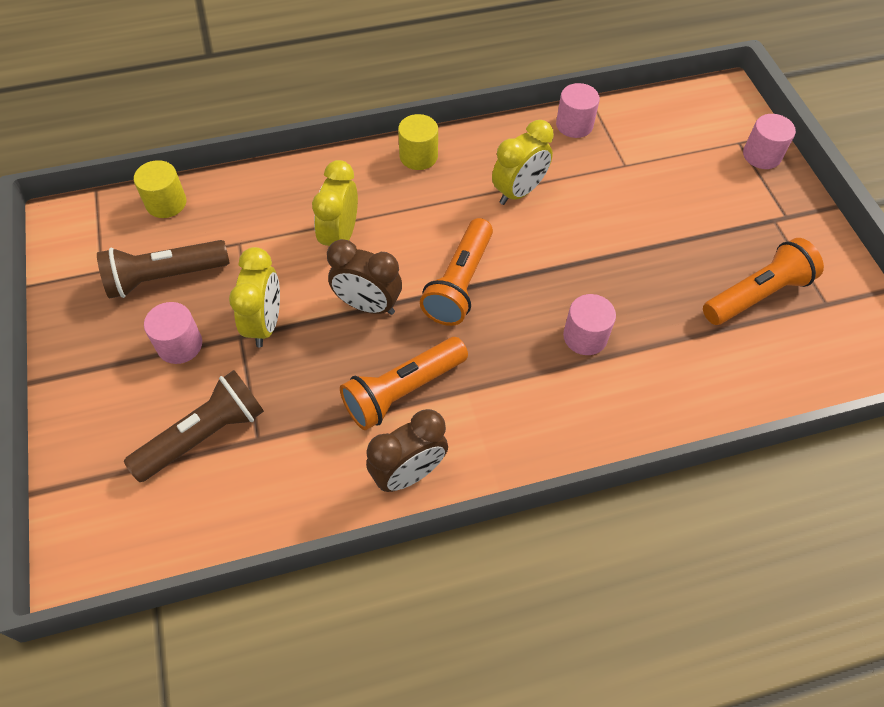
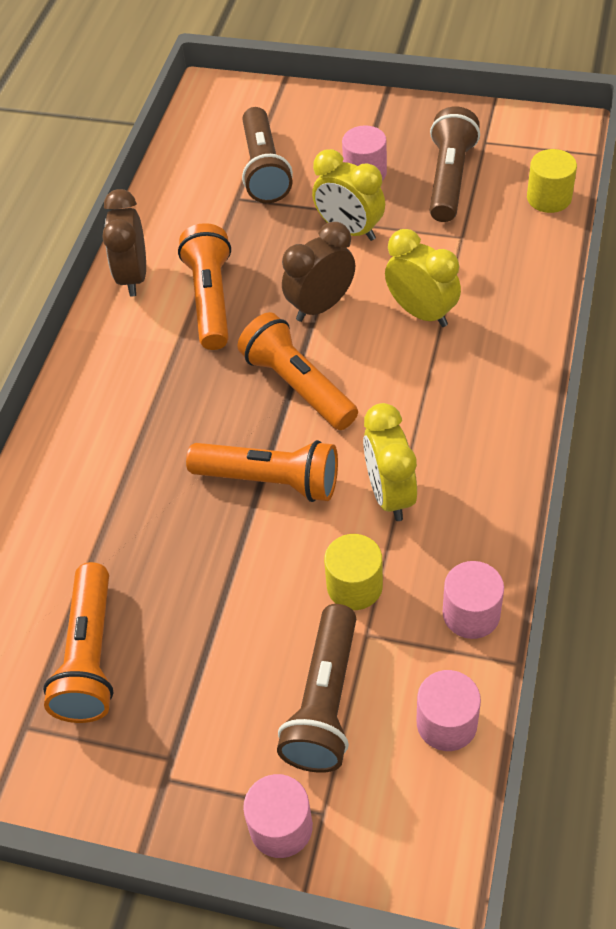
camera: 125 degrees right, 5 degrees down
yellow cylinder [398,114,438,170] -> yellow cylinder moved to [324,534,383,610]
pink cylinder [563,294,616,355] -> pink cylinder moved to [417,670,481,751]
none -> orange flashlight [186,440,338,502]
none -> brown flashlight [277,604,356,773]

